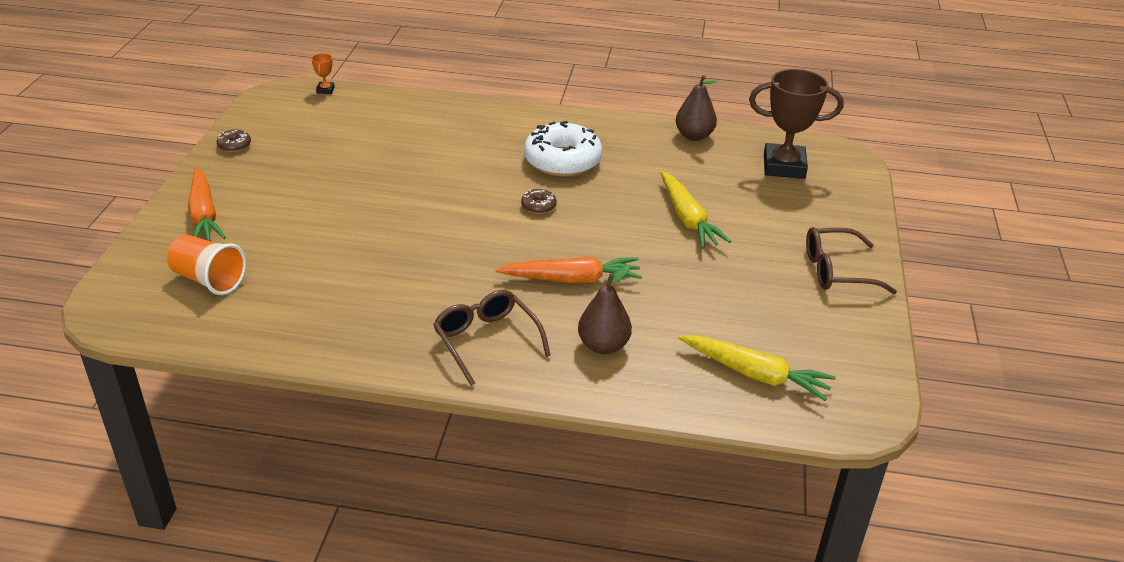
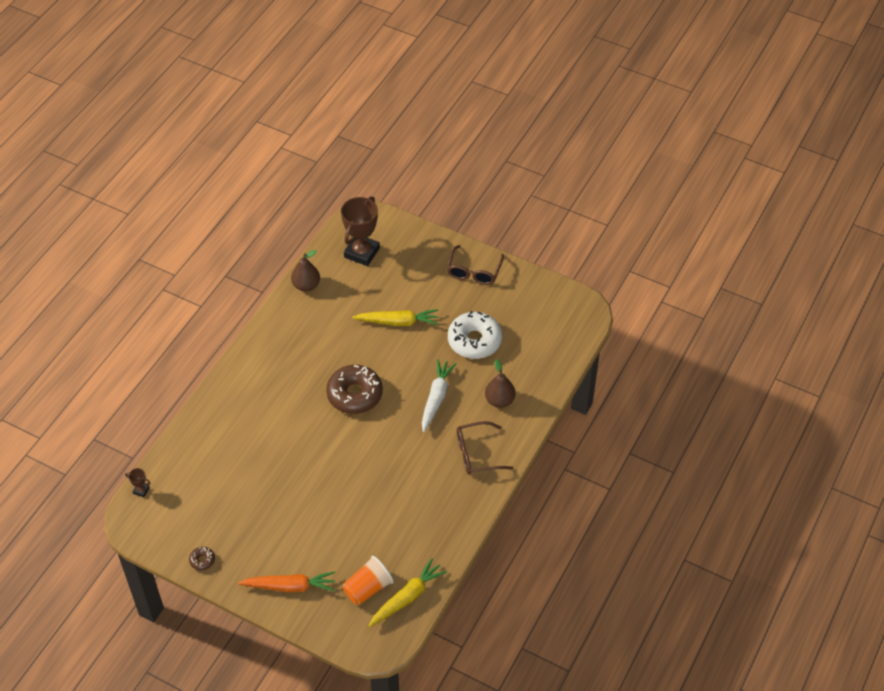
camera: 70 degrees left, 15 degrees up
orange trophy [311,53,335,94] -> brown trophy [125,468,150,497]
orange carrot [496,257,642,283] -> white carrot [422,359,457,433]
brown donut [521,189,557,214] -> brown donut [326,365,383,414], size x2.35
white donut [524,121,603,177] -> white donut moved to [448,311,502,359]
yellow carrot [678,335,836,401] -> yellow carrot moved to [369,558,447,627]

